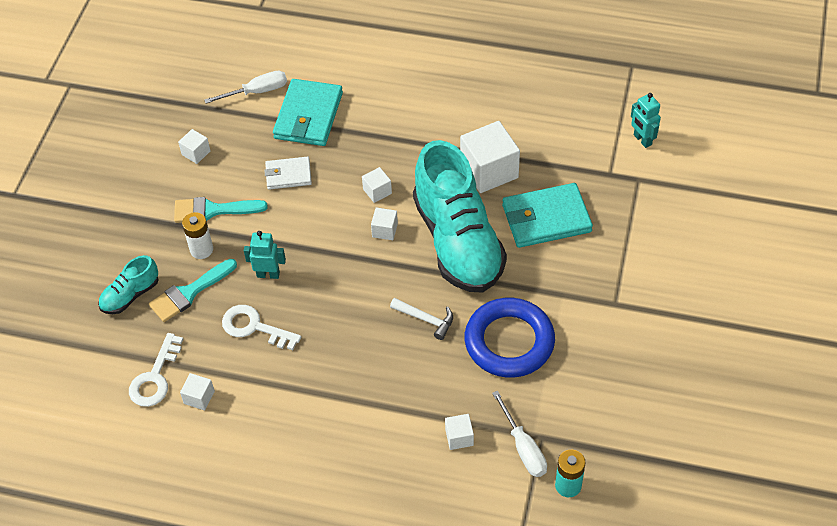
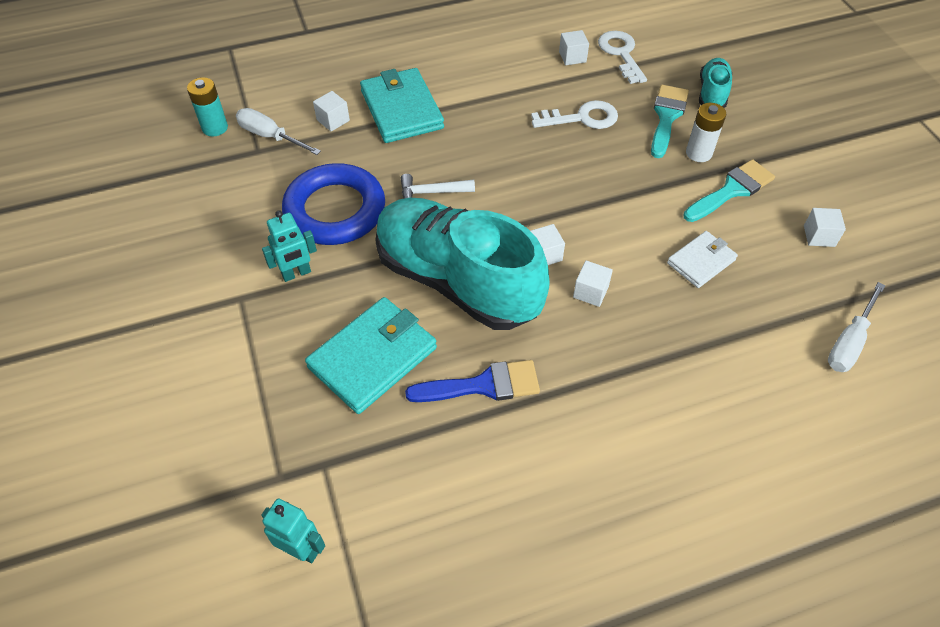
camera: 145 degrees right, 0 degrees up
turquoise robot [244,231,286,279] -> turquoise robot moved to [262,210,317,282]
turquoise wallet [273,79,343,146] -> turquoise wallet moved to [360,68,444,143]
white cube [460,121,520,193] -> blue brush [405,360,540,402]

